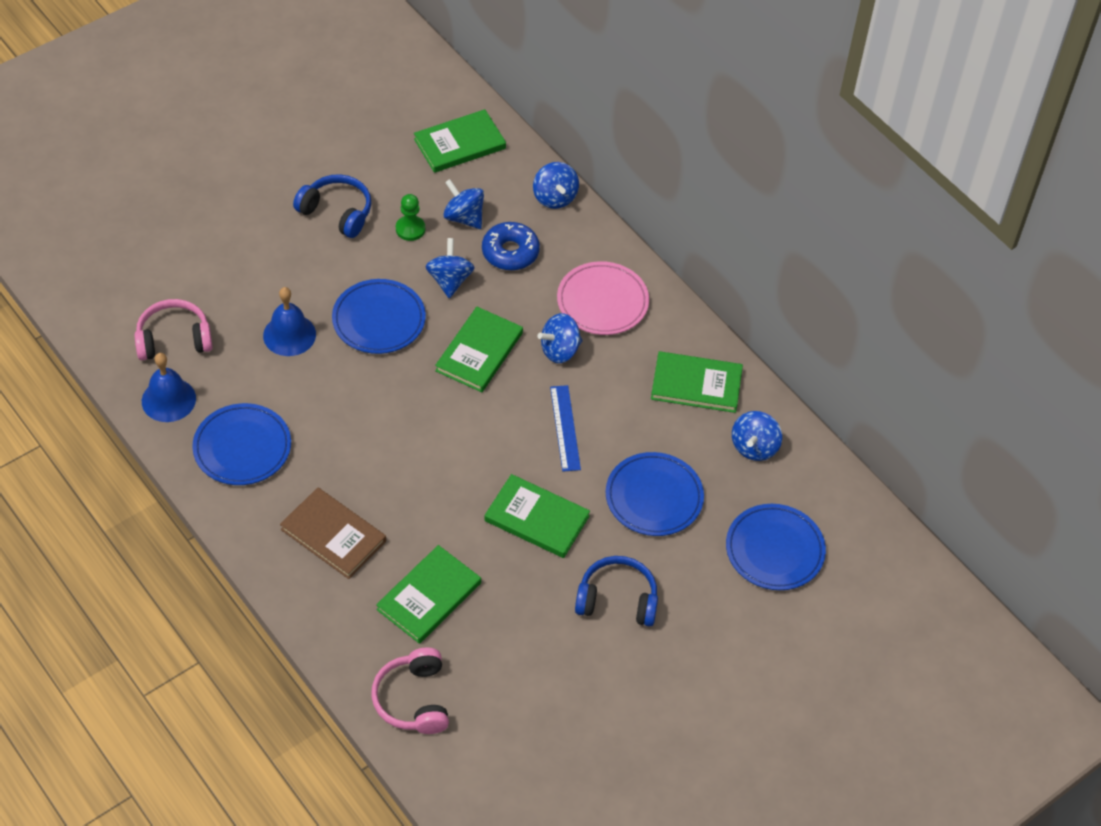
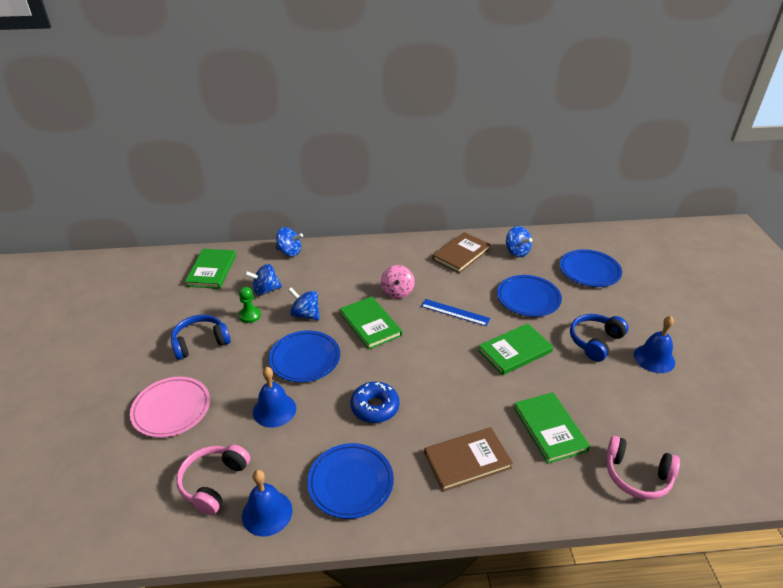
camera: 55 degrees left, 15 degrees down
blue donut [482,222,540,271] -> blue donut moved to [350,382,400,423]
blue spinning top [537,313,582,363] -> pink spinning top [381,265,415,299]
pink plate [557,261,649,335] -> pink plate moved to [130,377,210,438]
green book [651,351,743,413] -> brown book [433,232,491,273]
none -> blue bell [634,316,675,373]

